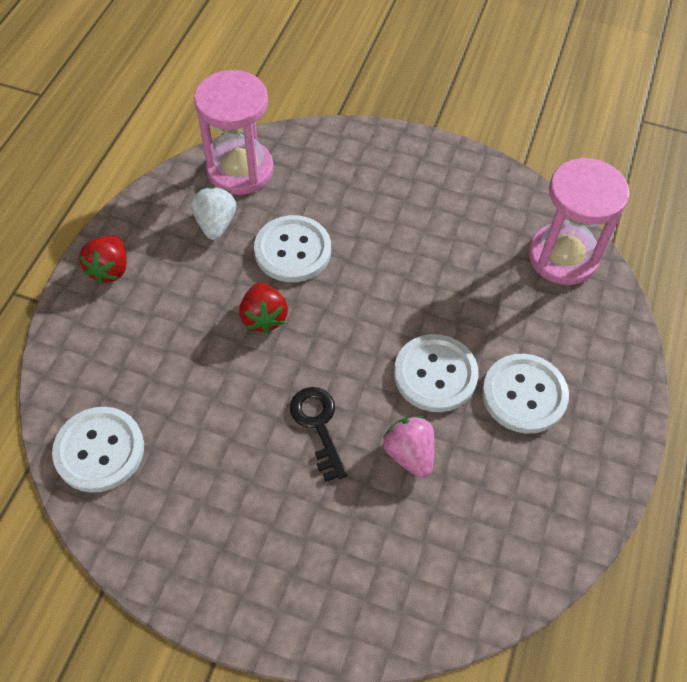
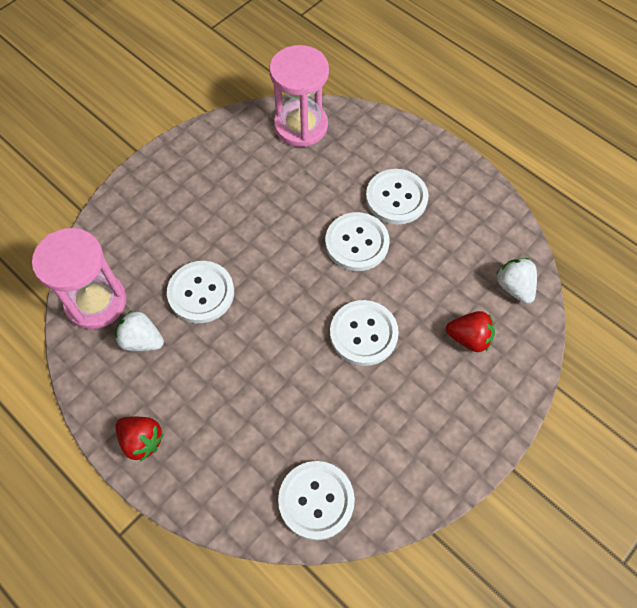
camera: 65 degrees left, 5 degrees up
red strawberry [239,282,288,334] -> red strawberry moved to [446,311,495,352]
black key [290,387,347,482] -> white button [330,300,399,366]
pink strawberry [383,416,435,478] -> none
none -> white strawberry [497,258,537,304]

